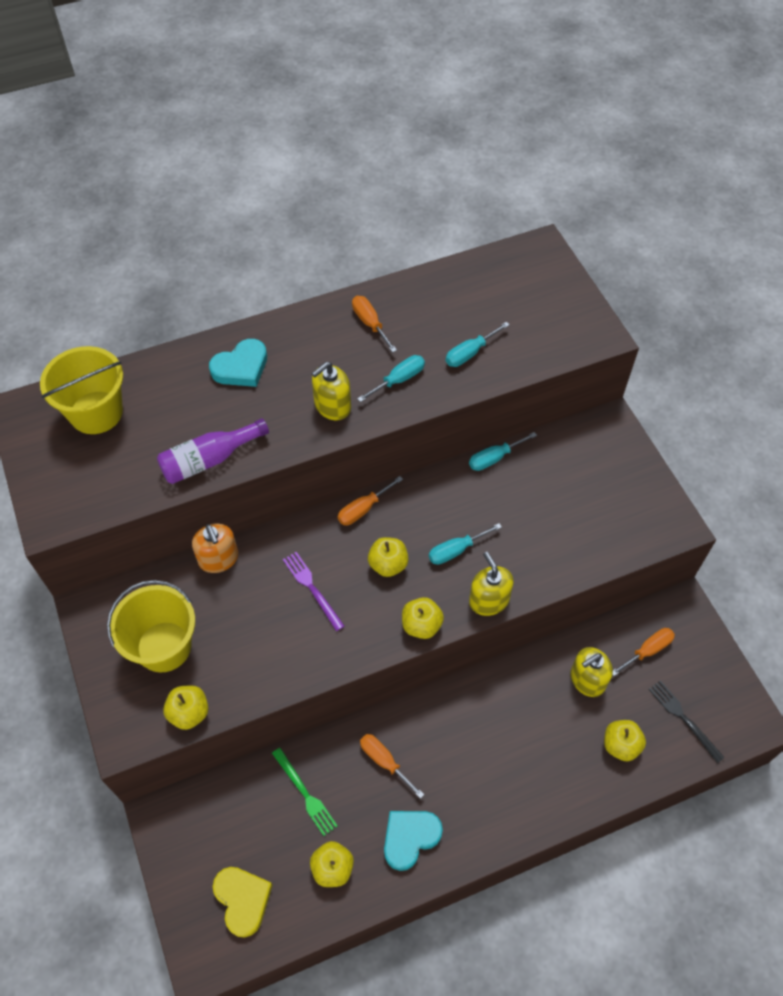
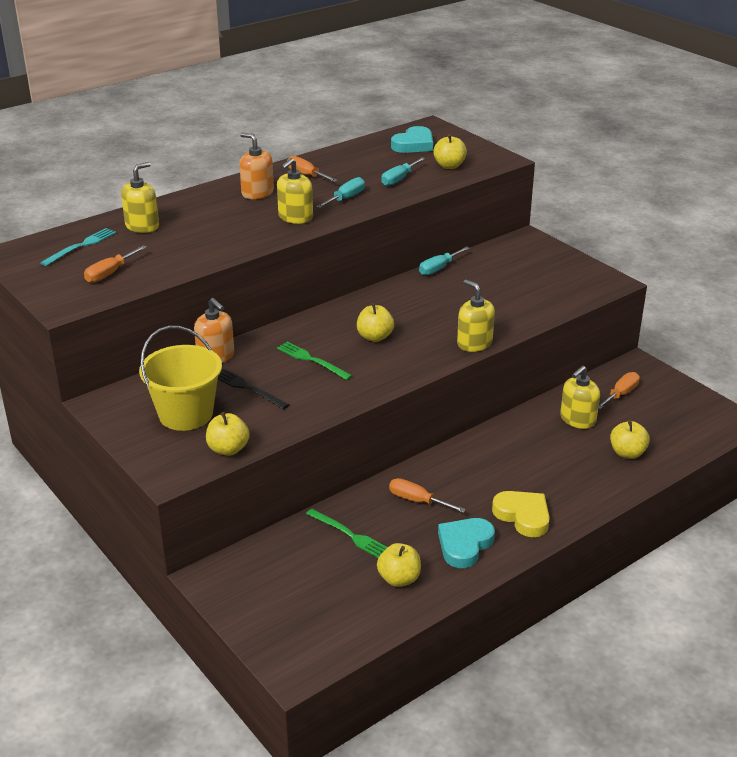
camera: 15 degrees left, 25 degrees down
yellow bucket [40,346,123,434] -> turquoise fork [40,228,116,266]
purple bottle [157,418,269,484] -> none
turquoise heart [209,339,267,387] -> turquoise heart moved to [391,126,433,153]
yellow heart [213,867,273,938] -> yellow heart moved to [492,491,550,537]
purple fork [283,552,344,631] -> green fork [277,341,352,380]
orange screwdriver [338,476,403,525] -> orange screwdriver moved to [84,245,147,283]
yellow apple [402,597,444,639] -> yellow apple moved to [433,134,467,169]
turquoise screwdriver [429,523,502,565] -> none
black fork [649,680,725,763] -> black fork moved to [218,368,289,409]
none -> yellow soap dispenser [121,162,159,233]
none -> orange soap dispenser [240,132,274,199]

